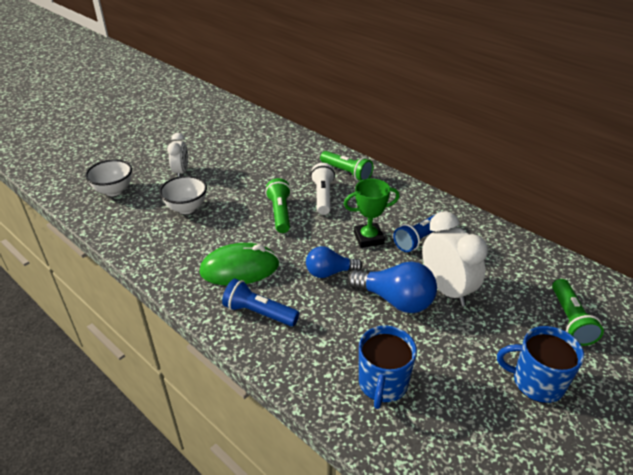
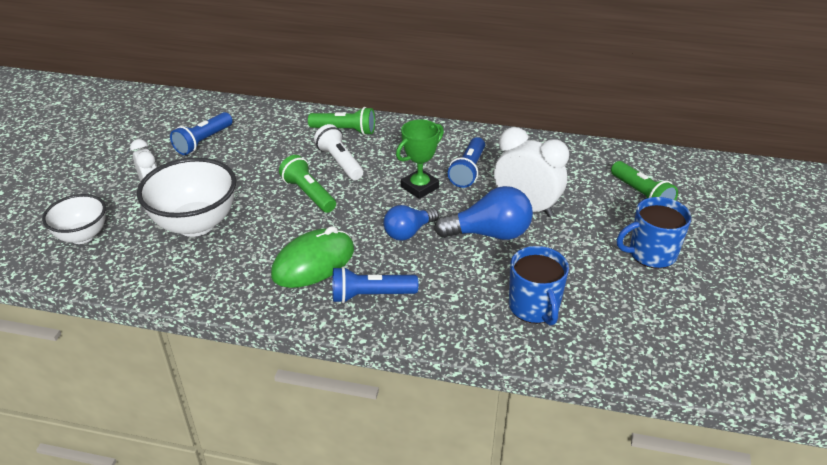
camera: 30 degrees left, 0 degrees up
white bowl [159,176,207,214] -> white bowl [137,157,236,237], size x1.61
none -> blue flashlight [170,112,233,155]

